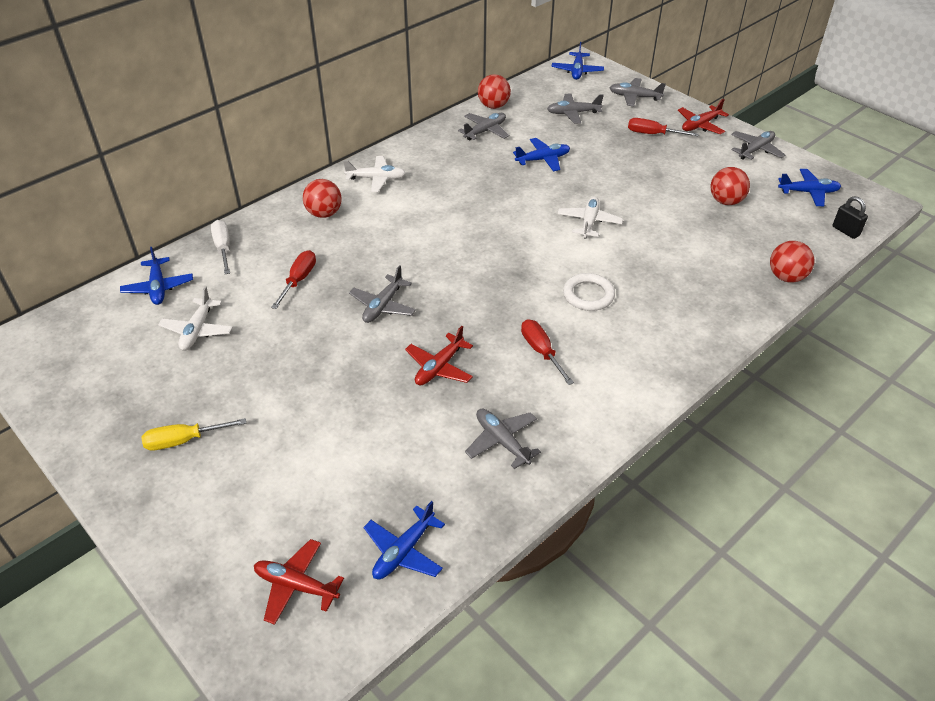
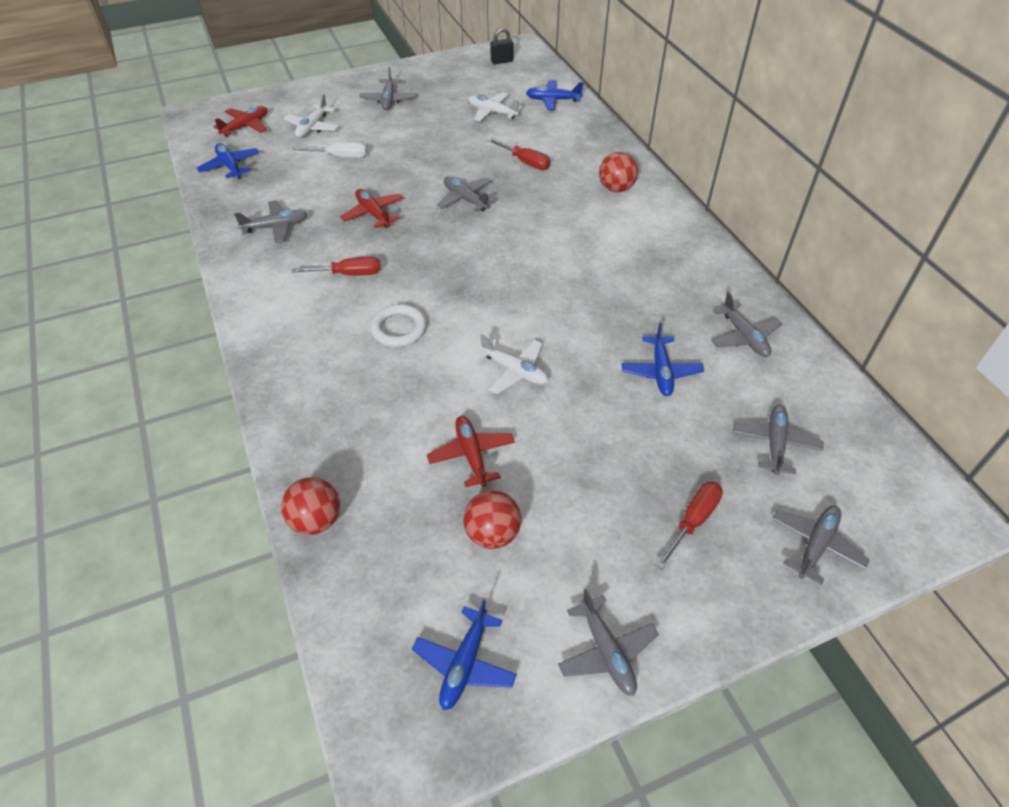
camera: 110 degrees right, 5 degrees up
yellow screwdriver [141,418,246,450] -> grey plane [359,67,417,110]
white screwdriver [211,220,230,274] -> white screwdriver moved to [292,142,367,158]
white plane [343,156,406,192] -> white plane moved to [284,94,339,138]
red ball [478,74,511,109] -> none
blue plane [552,42,604,80] -> none
red plane [678,99,729,134] -> red plane moved to [427,416,515,487]
black padlock [833,196,868,239] -> black padlock moved to [490,28,514,64]

